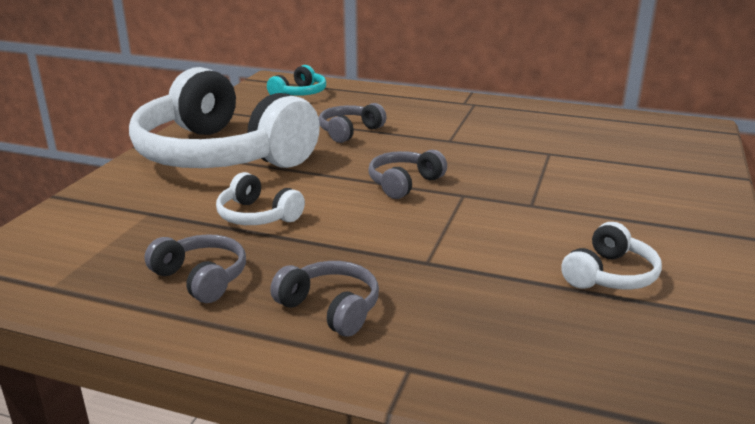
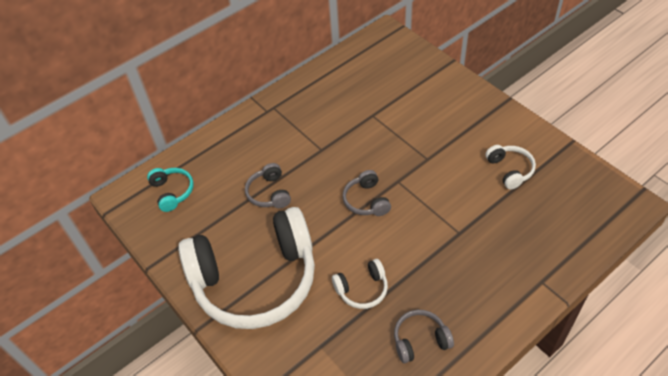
camera: 55 degrees left, 25 degrees up
grey headphones [270,261,379,337] -> none

